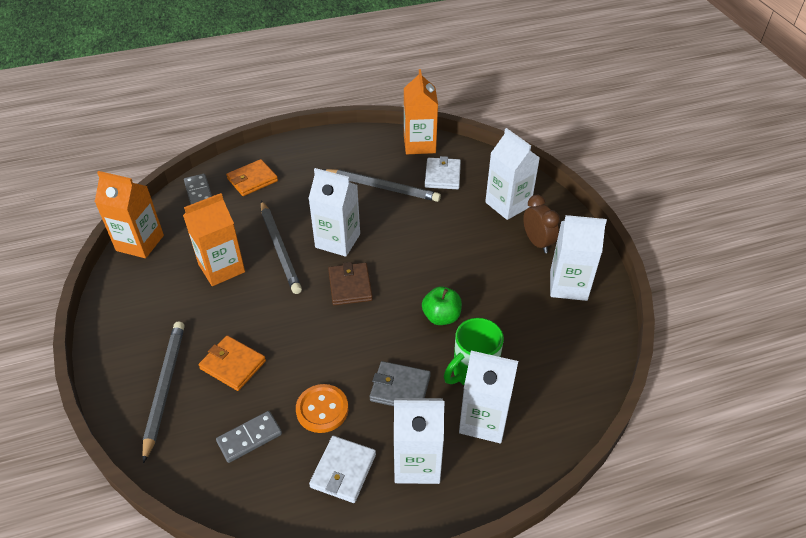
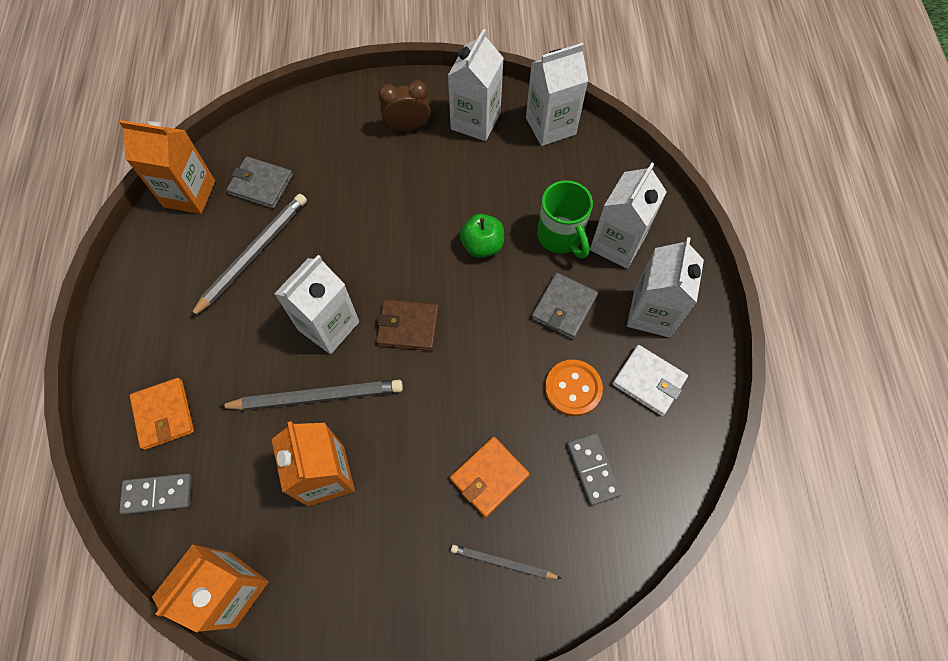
camera: 75 degrees left, 20 degrees up
grey pencil [142,321,185,464] -> grey pencil [451,545,562,579], size x0.57
white wallet [425,156,461,189] -> grey wallet [226,157,293,209]
white carton [485,128,540,220] -> white carton moved to [526,43,588,146]

